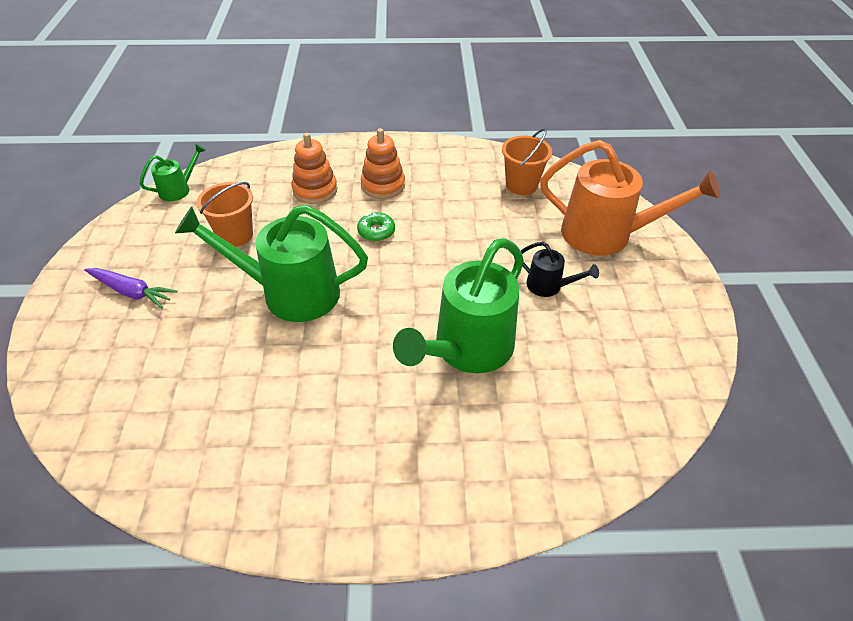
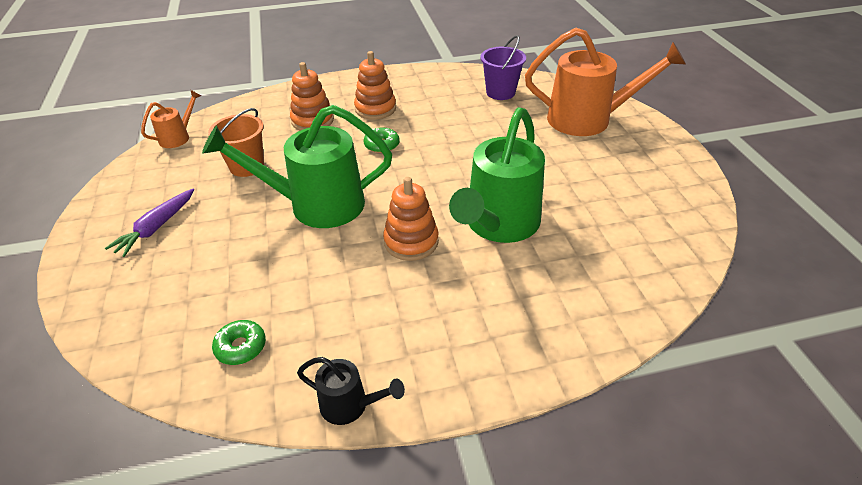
camera: 10 degrees left, 5 degrees down
purple carrot [84,268,177,309] -> purple carrot turned 105 degrees clockwise [105,189,194,257]
green watering can [140,143,206,201] -> orange watering can [141,90,201,148]
orange bucket [502,128,552,195] -> purple bucket [480,35,526,100]
black watering can [521,242,599,297] -> black watering can moved to [297,357,405,425]
none -> green donut [212,320,266,365]
none -> orange stacking toy [383,177,439,261]

